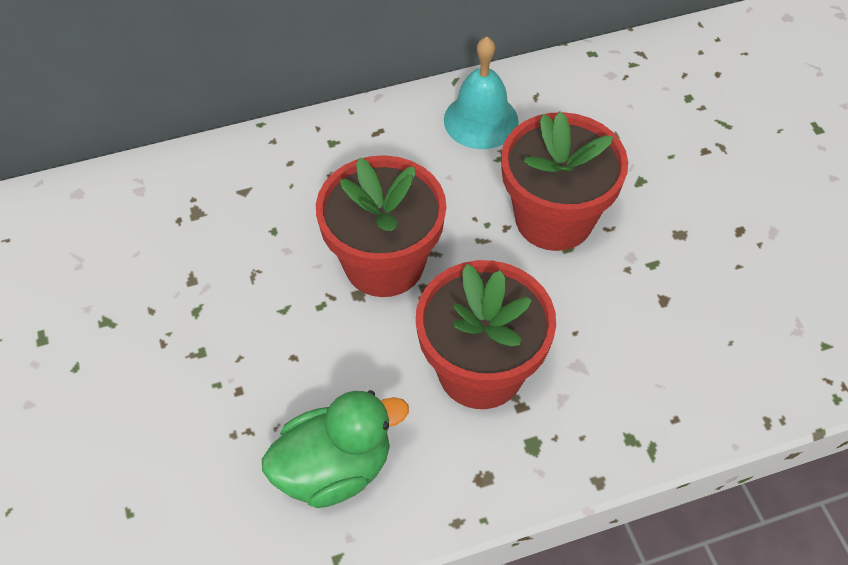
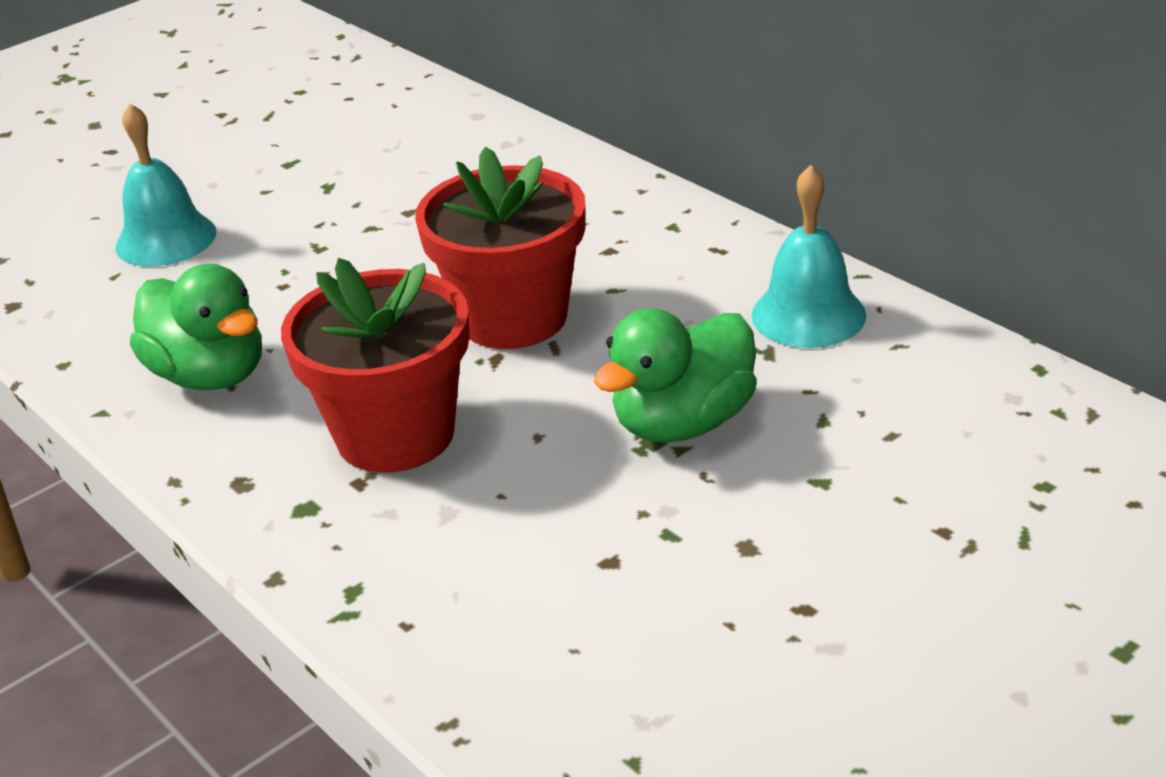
camera: 70 degrees right, 20 degrees down
red flower pot [501,112,628,251] -> green duck [594,308,757,443]
none -> turquoise bell [115,104,217,267]

